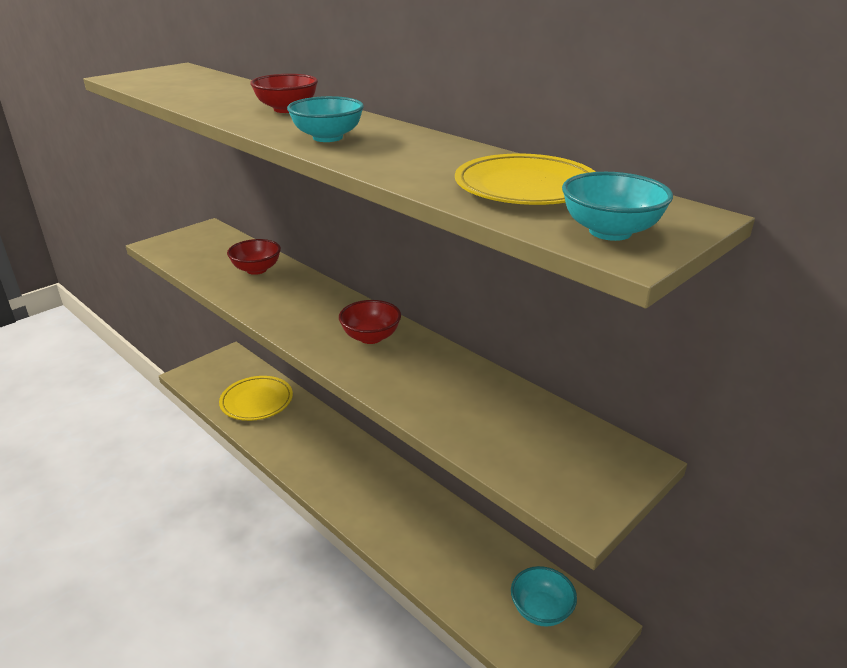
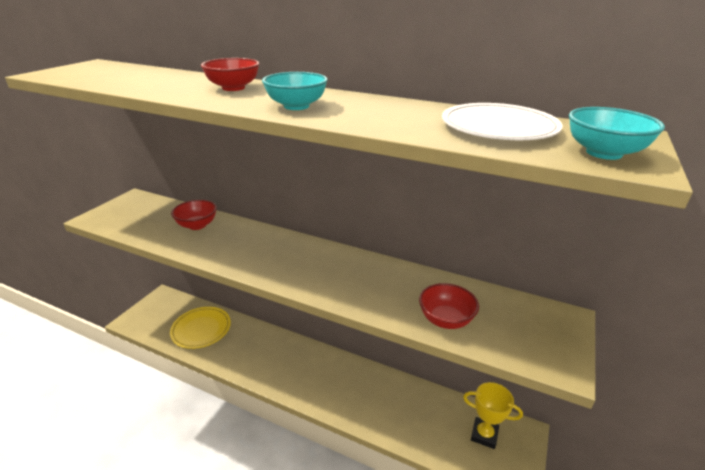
camera: 20 degrees left, 0 degrees up
red bowl [339,300,401,344] -> red bowl moved to [419,283,479,329]
yellow plate [455,154,595,205] -> white plate [442,103,563,140]
turquoise bowl [511,566,577,627] -> yellow trophy [463,382,523,449]

